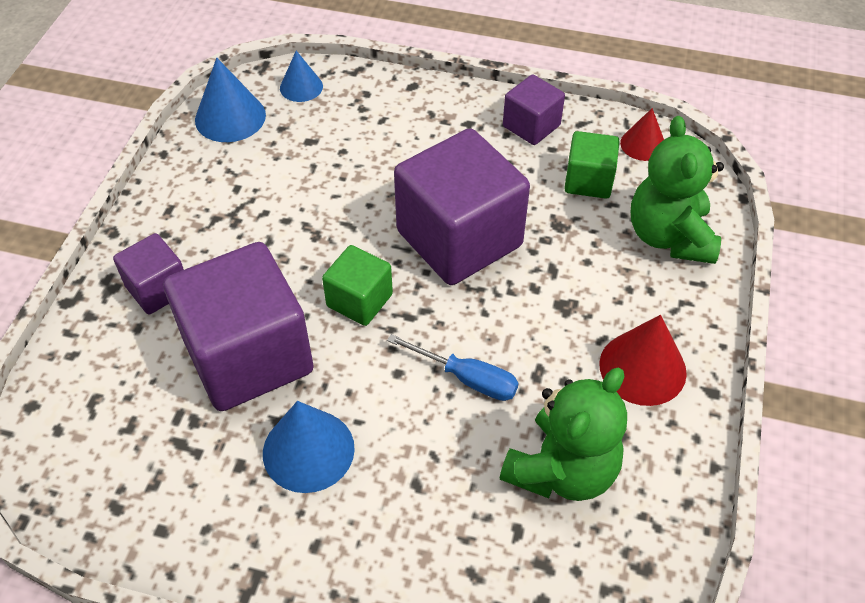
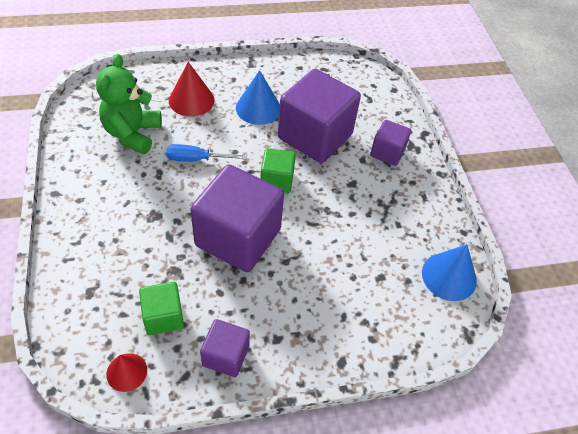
camera: 150 degrees right, 0 degrees up
blue cone [280,51,323,102] -> none
red cone [599,315,687,406] -> red cone moved to [169,62,215,117]
green teddy bear [631,116,724,264] -> none

